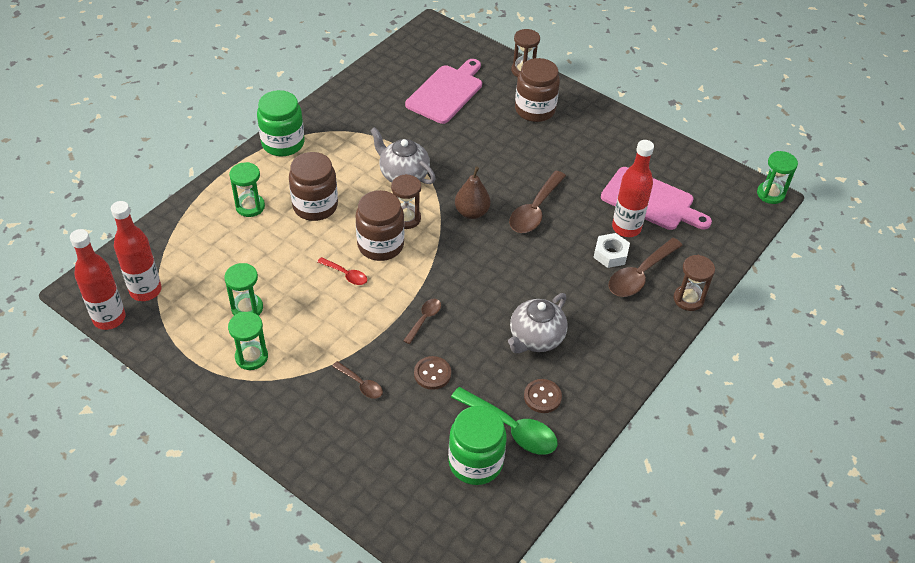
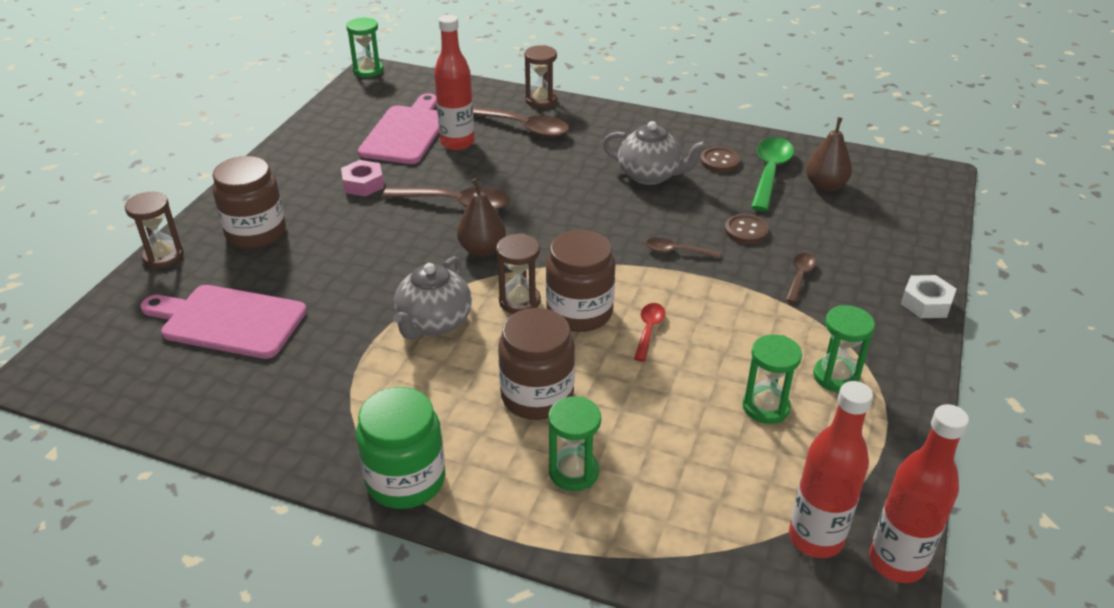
camera: 105 degrees left, 10 degrees down
green jar [448,406,507,485] -> brown pear [806,117,852,192]
white nut [593,233,630,268] -> white nut moved to [901,275,956,318]
none -> pink nut [341,160,384,197]

